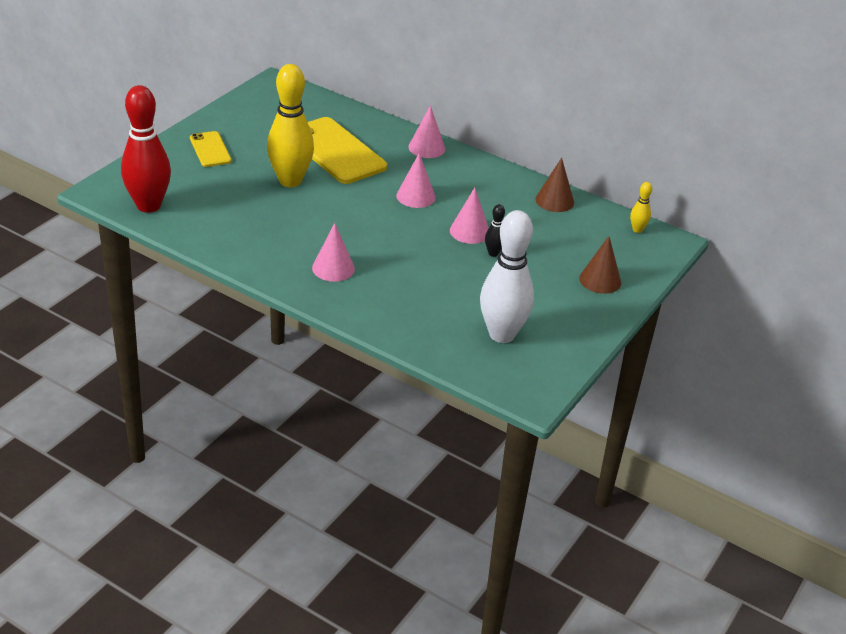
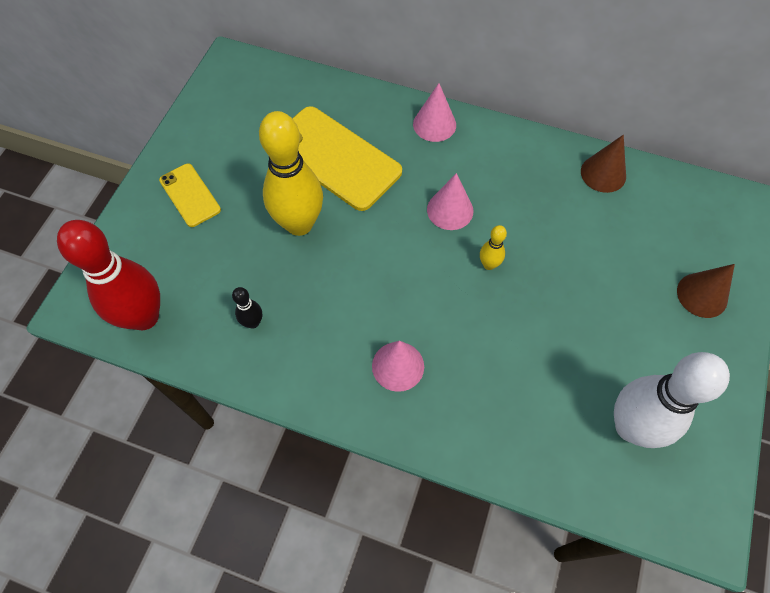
camera: 10 degrees left, 25 degrees up
pink cone [450,188,489,244] -> none
black bowling pin [485,204,505,257] -> black bowling pin moved to [232,287,262,328]
yellow bowling pin [630,182,652,233] -> yellow bowling pin moved to [480,225,507,270]

